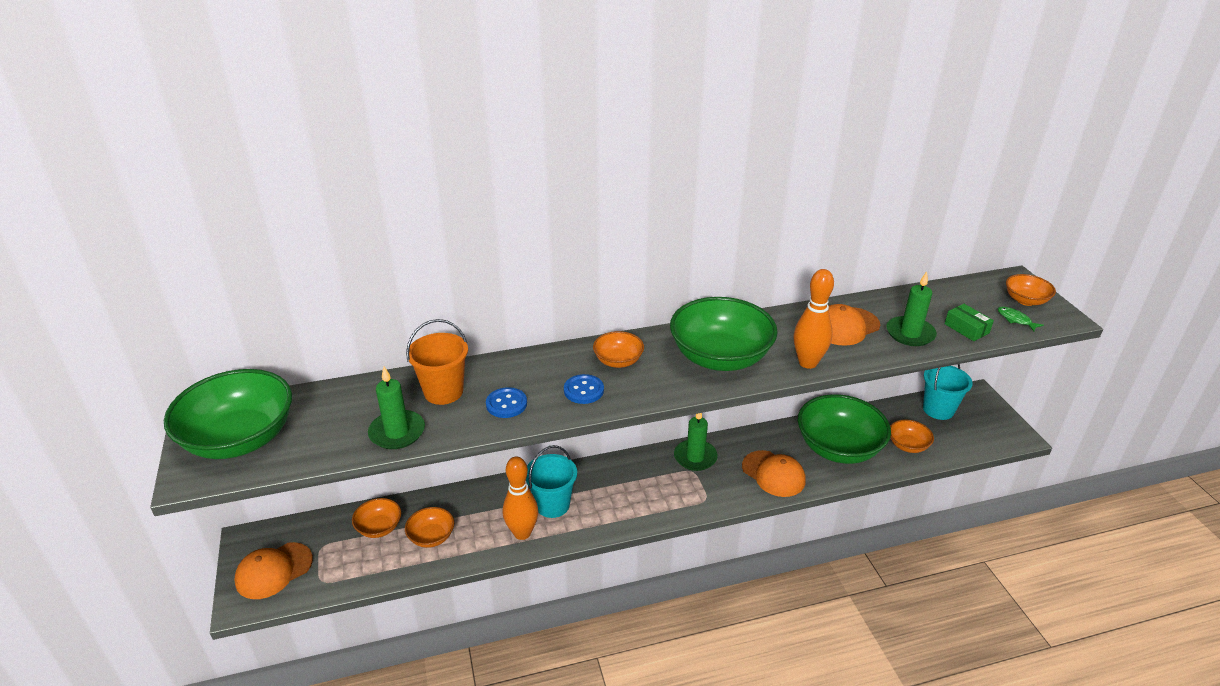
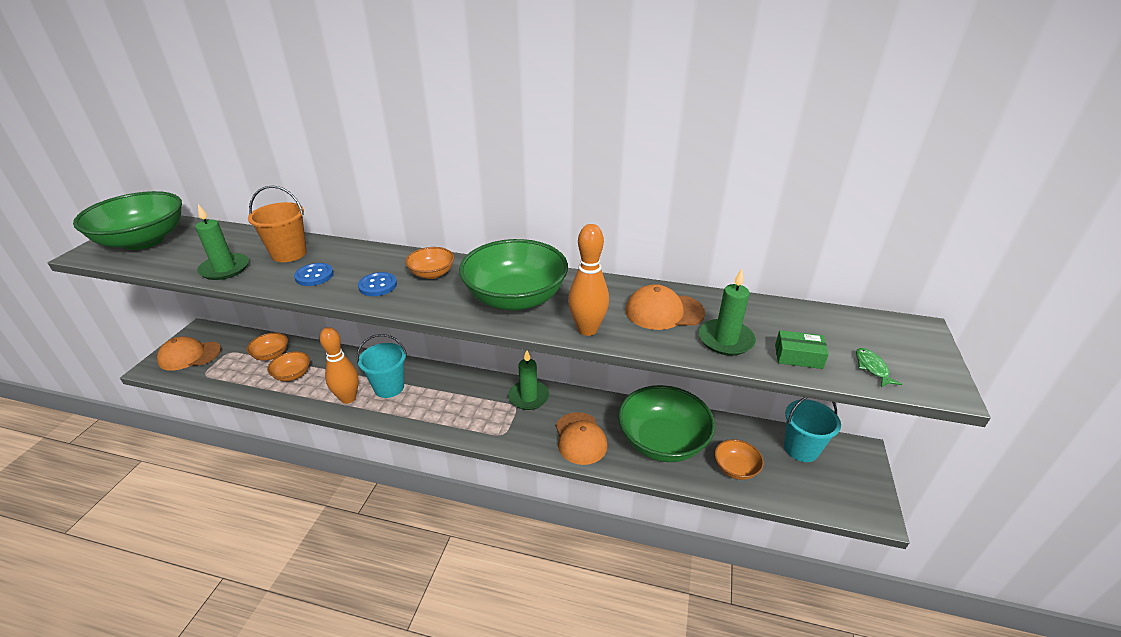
camera: 30 degrees right, 0 degrees up
green box [945,304,994,341] -> green box turned 75 degrees counterclockwise [775,330,829,369]
orange bowl [1006,274,1056,306] -> none

